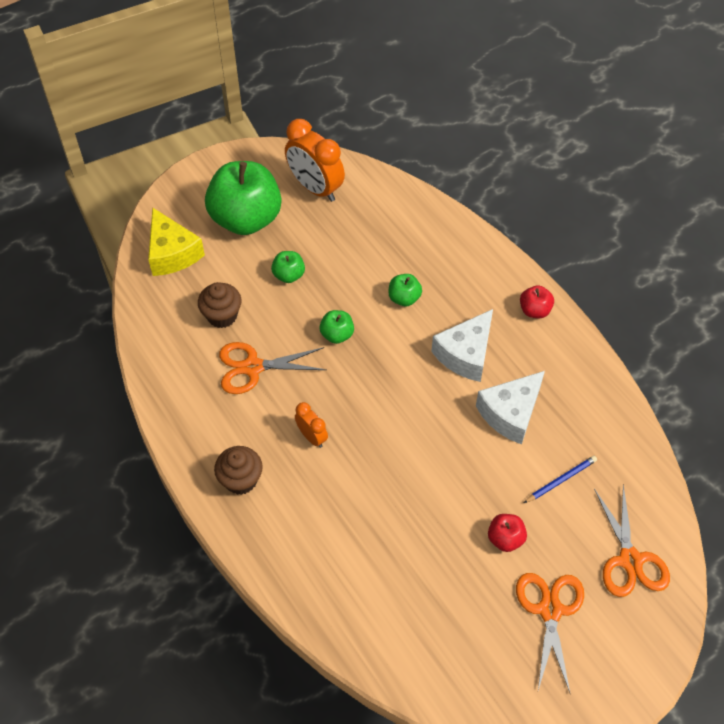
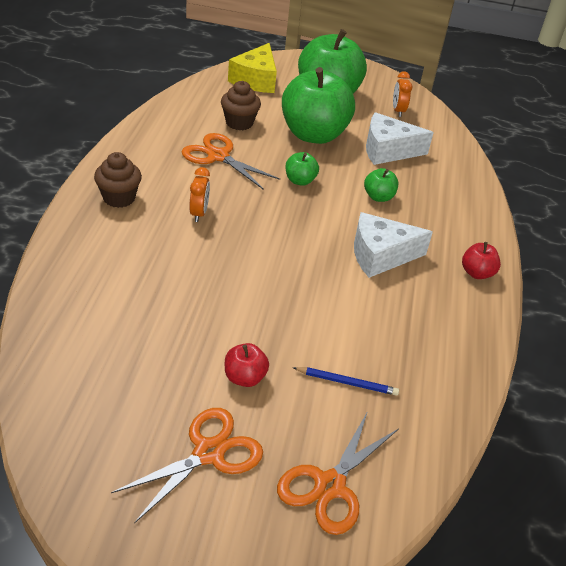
camera: 40 degrees right, 15 degrees down
green apple [271,251,305,283] -> green apple [282,67,355,144], size x2.32
orange clock [285,119,345,202] -> orange clock [393,71,413,117], size x0.52
white cheese [476,371,545,444] -> white cheese moved to [366,112,434,165]

